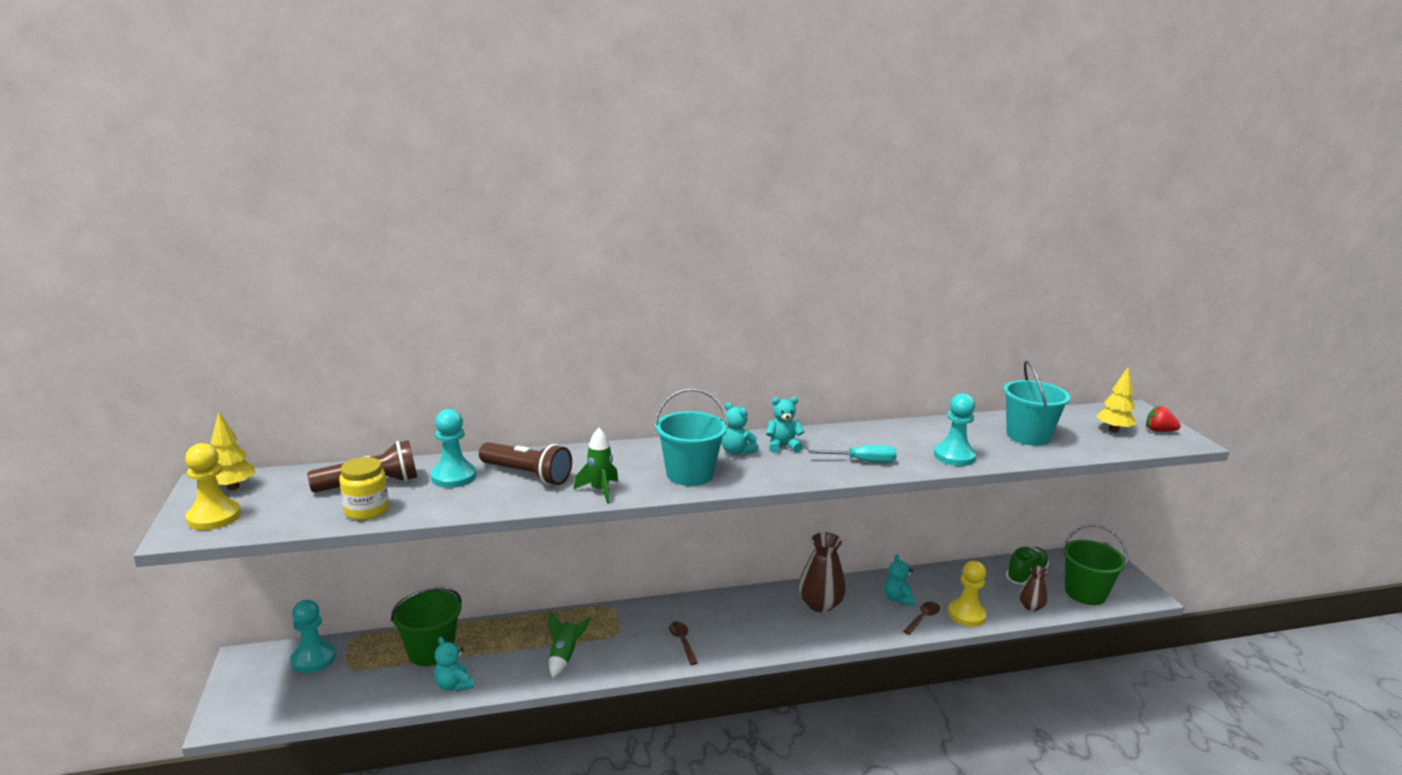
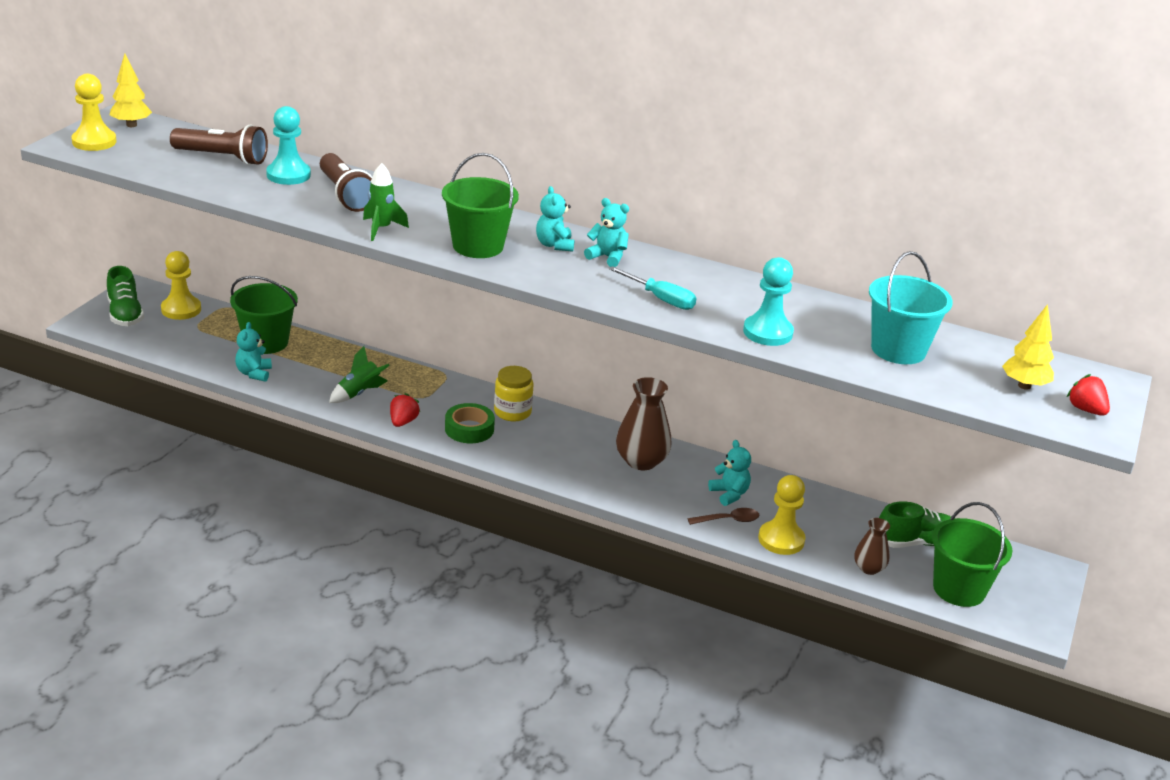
camera: 35 degrees right, 10 degrees up
turquoise pawn [290,600,336,673] -> yellow pawn [161,251,201,320]
yellow jar [339,457,389,520] -> yellow jar moved to [494,366,534,421]
turquoise bucket [655,388,728,486] -> green bucket [442,153,519,258]
brown spoon [669,621,698,665] -> green tape [445,403,495,443]
turquoise teddy bear [884,554,916,606] -> turquoise teddy bear turned 120 degrees clockwise [708,440,751,506]
none -> green shoe [107,266,144,326]
none -> red strawberry [390,393,420,427]

